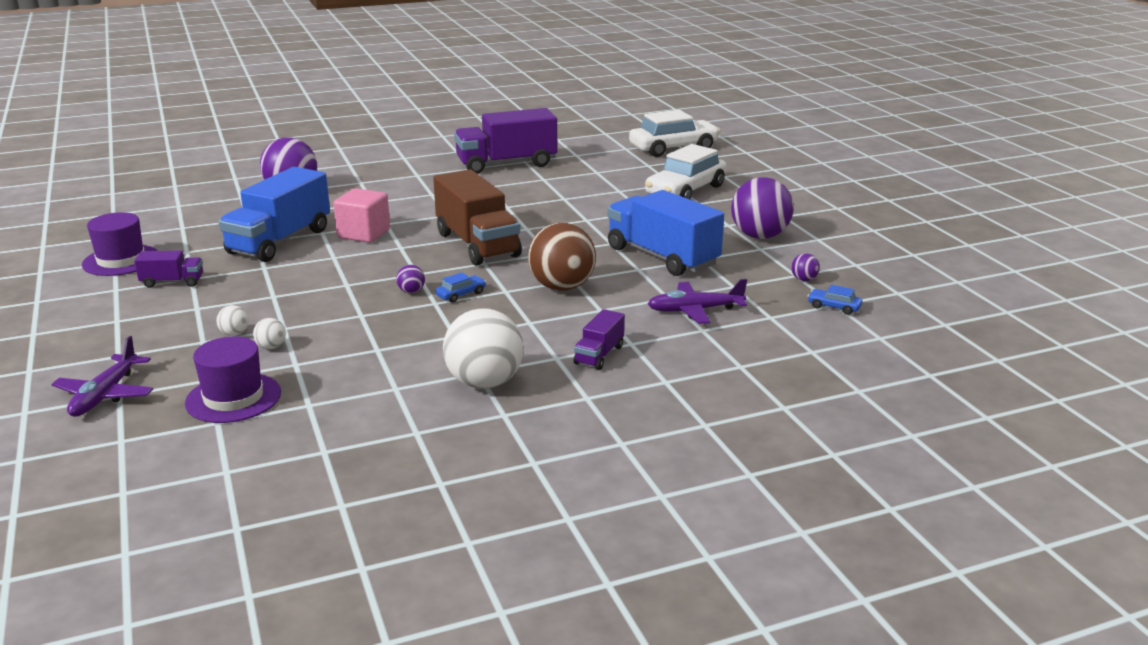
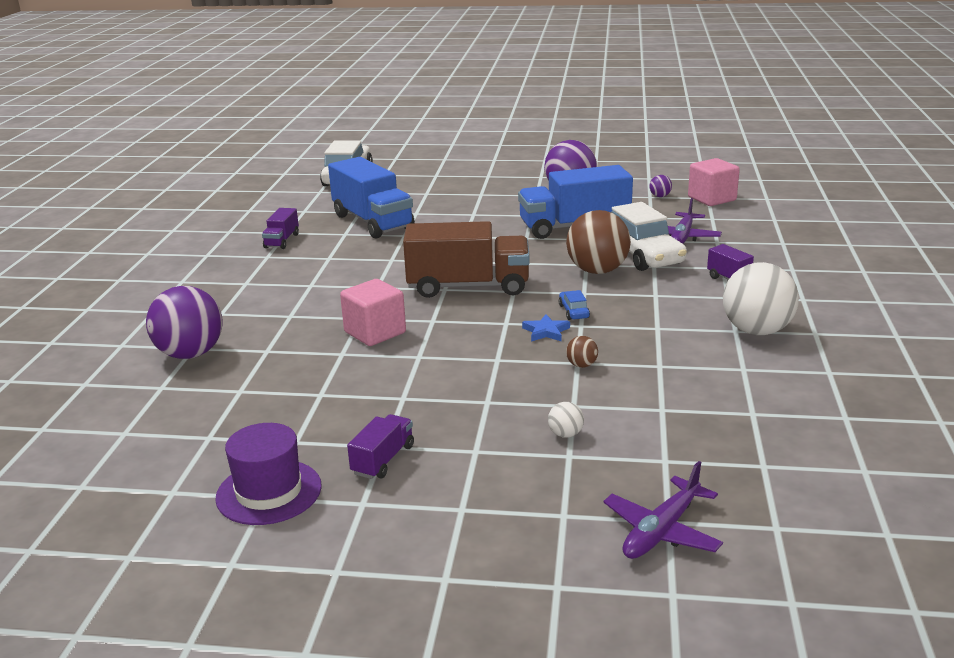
camera: 60 degrees left, 0 degrees up
purple plane [51,336,153,417] -> purple plane turned 90 degrees clockwise [603,461,723,559]
purple hat [185,337,281,423] -> none
blue truck [219,167,330,262] -> blue truck moved to [328,157,415,239]
white ball [253,318,286,349] -> none
purple ball [396,265,425,293] -> blue star [522,314,570,342]
purple truck [454,108,557,174] -> purple truck [262,208,299,249], size x0.48
white car [645,144,727,199] -> white car moved to [611,202,687,271]
blue car [807,285,862,315] -> pink cube [688,158,740,206]
none -> brown ball [566,336,598,368]

